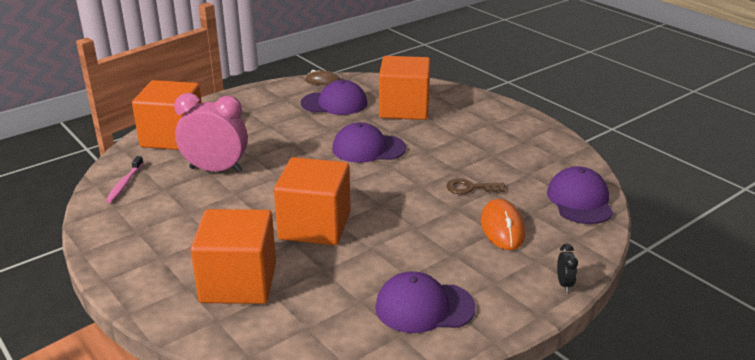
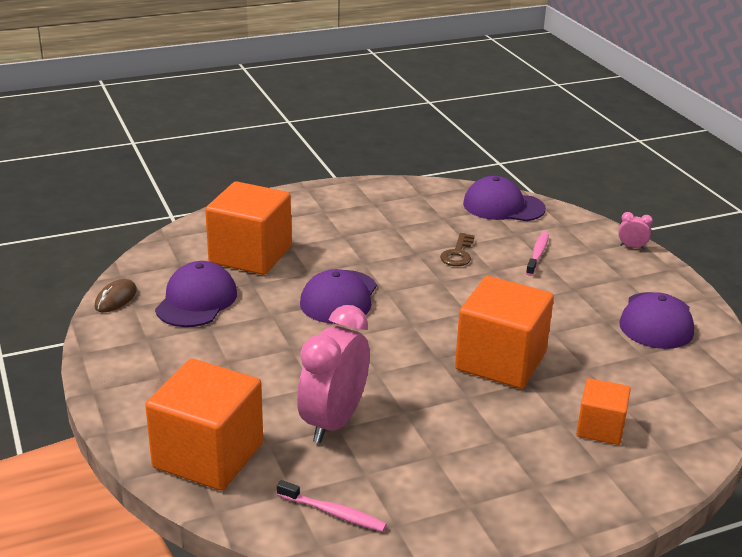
camera: 75 degrees left, 0 degrees up
orange cube [191,209,276,304] -> orange cube [576,378,631,445], size x0.55
orange mouse [481,199,525,250] -> pink toothbrush [526,232,549,276]
black clock [557,244,578,292] -> pink clock [618,212,653,249]

